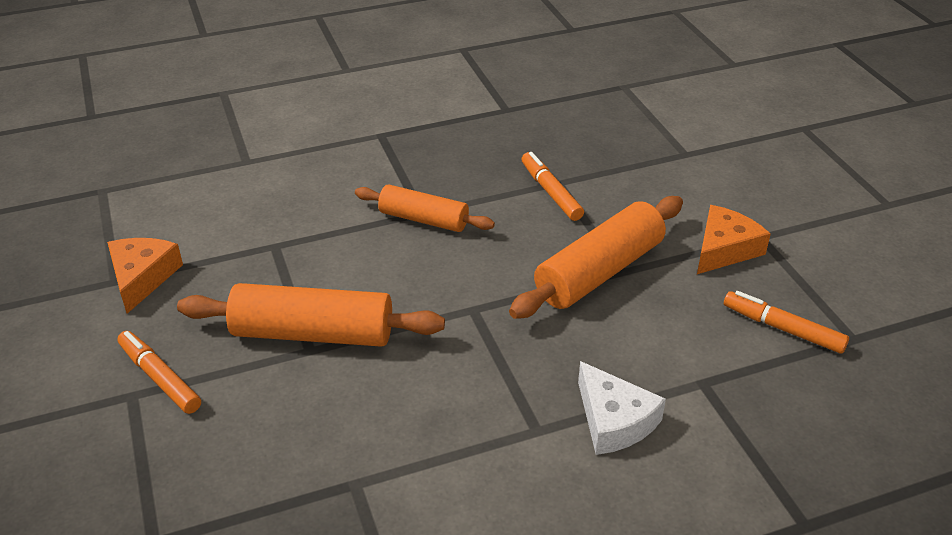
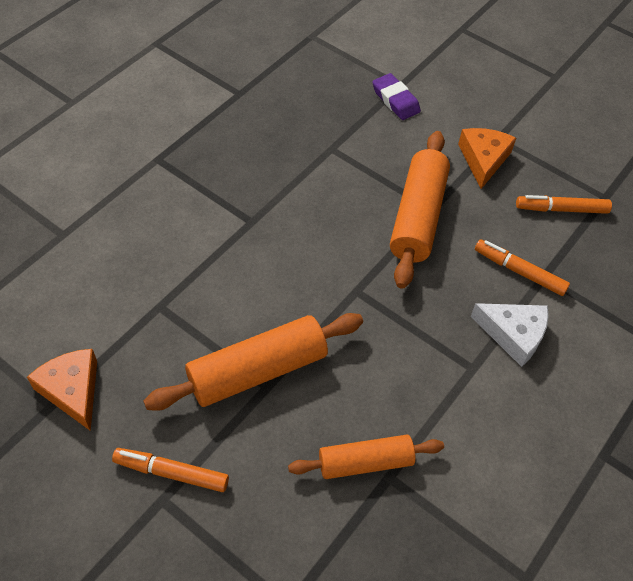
camera: 35 degrees left, 15 degrees up
orange rolling pin [355,184,495,232] -> orange rolling pin moved to [288,435,444,479]
orange marker [522,152,584,221] -> orange marker moved to [475,239,570,296]
none -> purple eraser [372,73,421,120]

